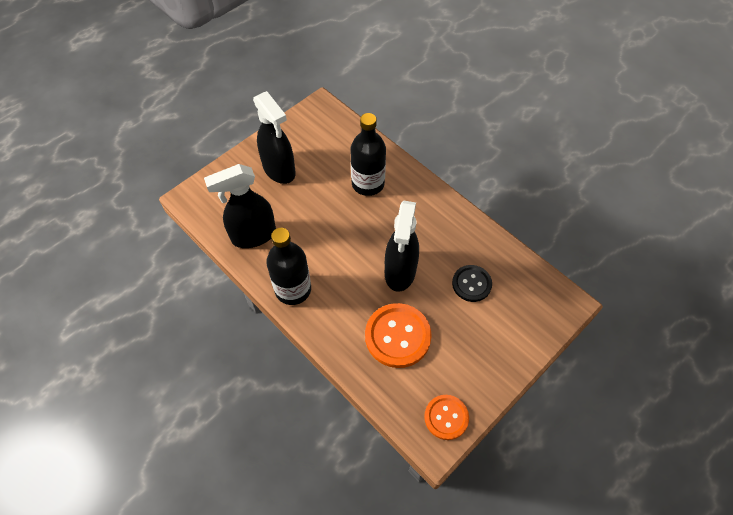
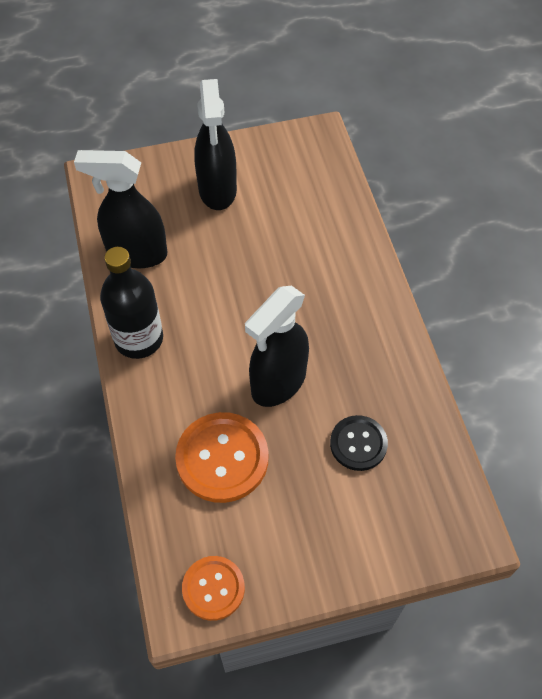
camera: 30 degrees right, 0 degrees up
black bottle [350,113,386,196] -> none

